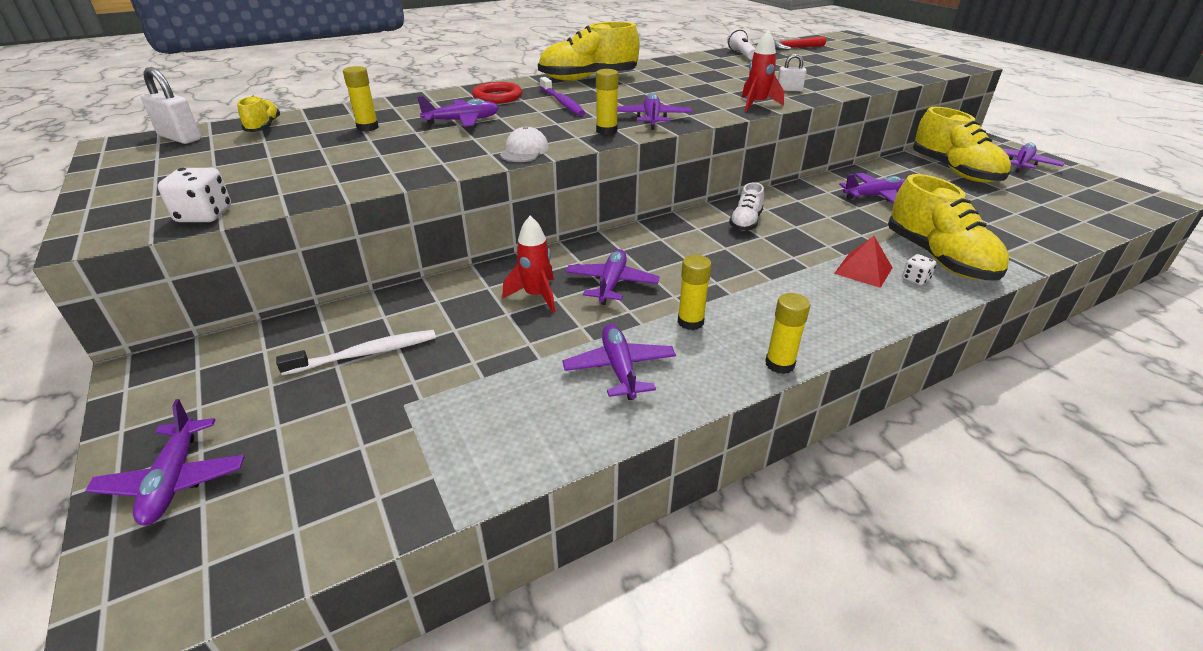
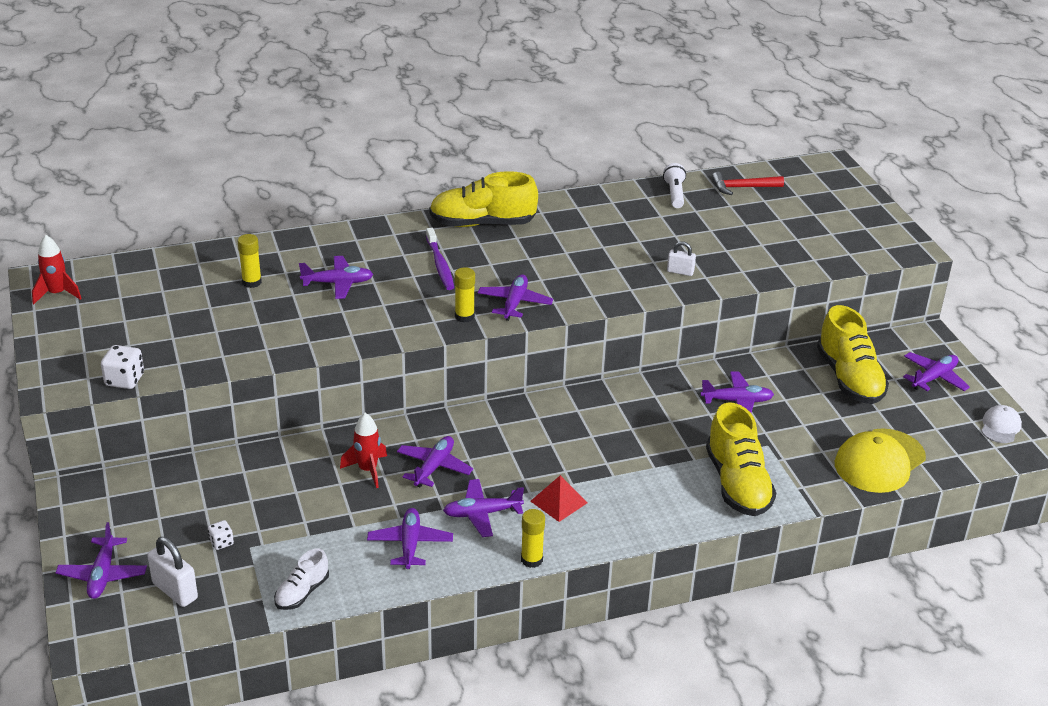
camera: 10 degrees right, 0 degrees up
white padlock [141,67,201,144] -> white padlock moved to [147,537,198,607]
yellow shoe [237,96,280,132] -> none
white toothbrush [276,330,436,375] -> none
red ring [472,82,522,104] -> none
white cap [500,126,549,162] -> white cap moved to [981,405,1022,443]
yellow glue stick [678,255,712,330] -> purple plane [443,479,524,537]
white shoe [729,182,764,231] -> white shoe moved to [274,548,329,610]
red rocket [742,30,784,112] -> red rocket moved to [32,235,82,305]
red pyramid [834,236,893,288] -> red pyramid moved to [530,475,587,522]
white dice [902,254,937,285] -> white dice moved to [208,520,234,550]
none -> yellow cap [835,428,926,493]

